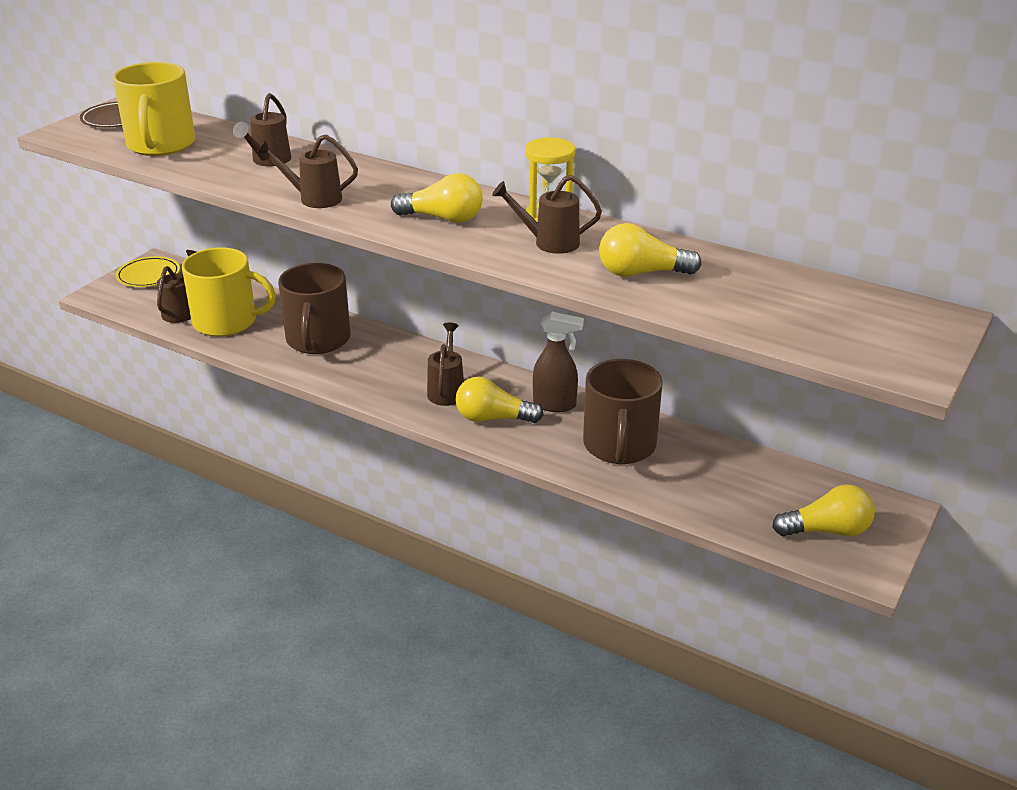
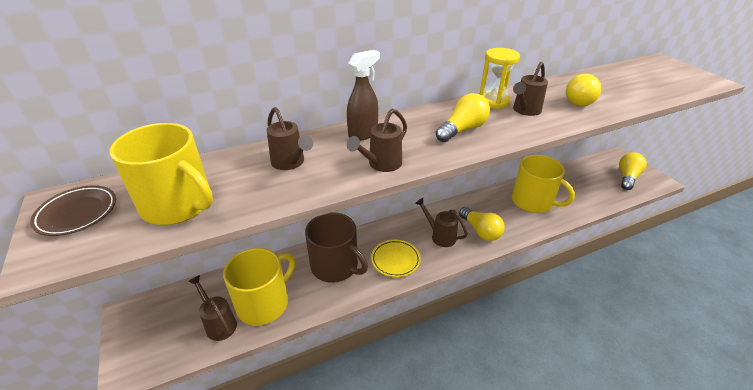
camera: 55 degrees left, 5 degrees up
yellow plate [116,256,180,287] -> yellow plate moved to [371,240,421,277]
yellow light bulb [456,377,543,423] -> yellow light bulb turned 75 degrees counterclockwise [459,207,505,241]
brown spray bottle [533,312,584,412] -> brown spray bottle moved to [347,50,380,141]
brown mug [583,359,663,464] -> yellow mug [512,155,575,213]

